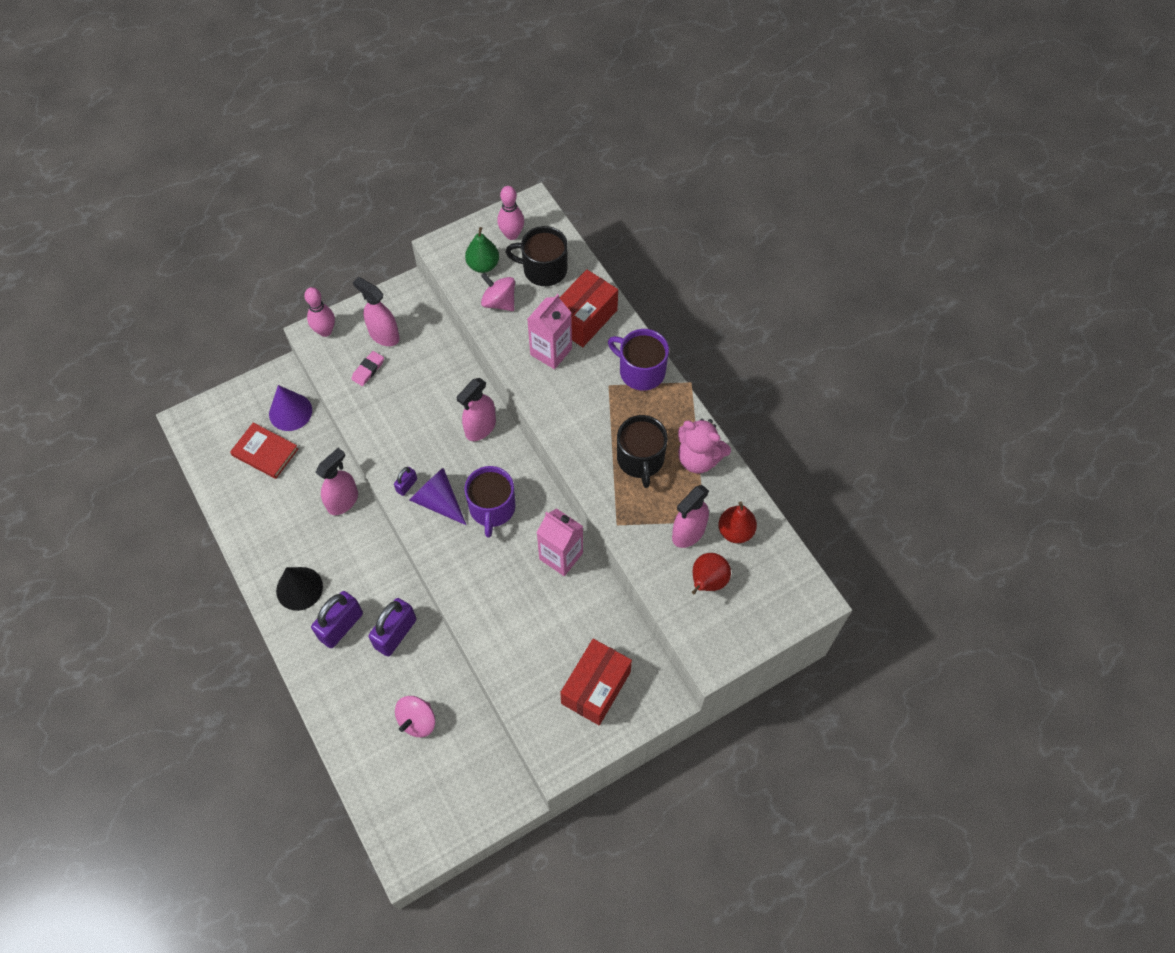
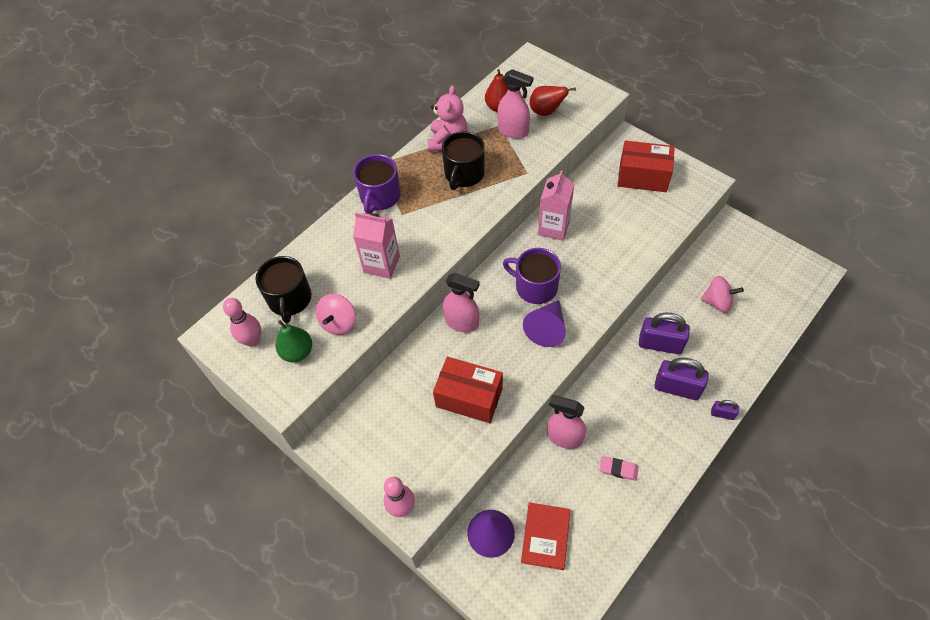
camera: 105 degrees left, 5 degrees down
black cone [276,567,323,611] -> none
pink eraser [352,351,384,386] -> pink eraser moved to [599,456,638,481]
pink spray bottle [353,277,400,346] -> none
purple padlock [394,467,417,496] -> purple padlock moved to [711,400,739,420]
purple mug [464,466,515,538] -> purple mug turned 135 degrees counterclockwise [503,248,561,304]
red box [560,269,618,347] -> red box moved to [433,357,503,423]
black mug [617,415,668,488] -> black mug turned 135 degrees clockwise [442,131,485,190]

